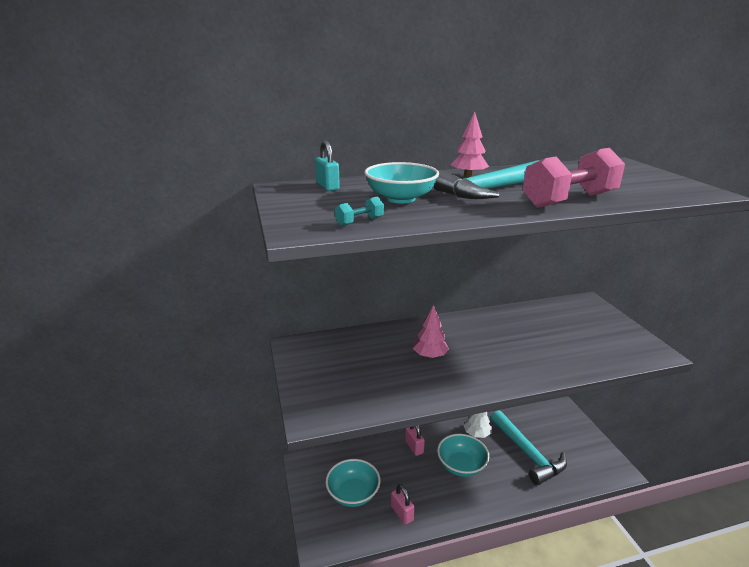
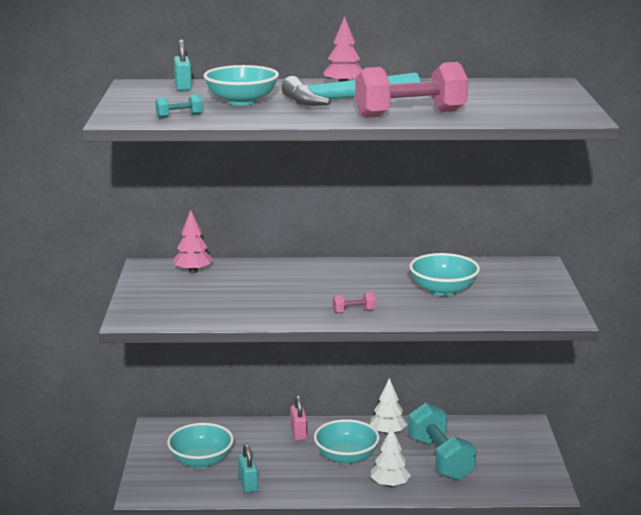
camera: 15 degrees right, 5 degrees down
pink padlock [391,484,415,525] -> turquoise padlock [238,443,258,493]
pink tree [413,305,449,358] -> pink tree moved to [173,210,213,274]
turquoise hammer [491,410,567,485] -> turquoise dumbbell [408,403,476,481]
none -> pink dumbbell [333,292,376,313]
none -> white tree [371,427,411,487]
none -> turquoise bowl [410,253,480,296]

